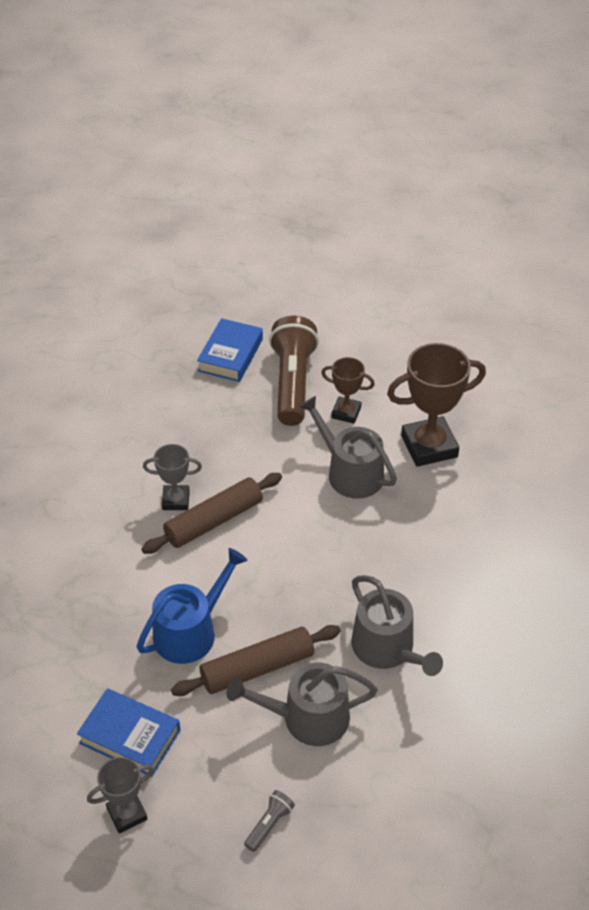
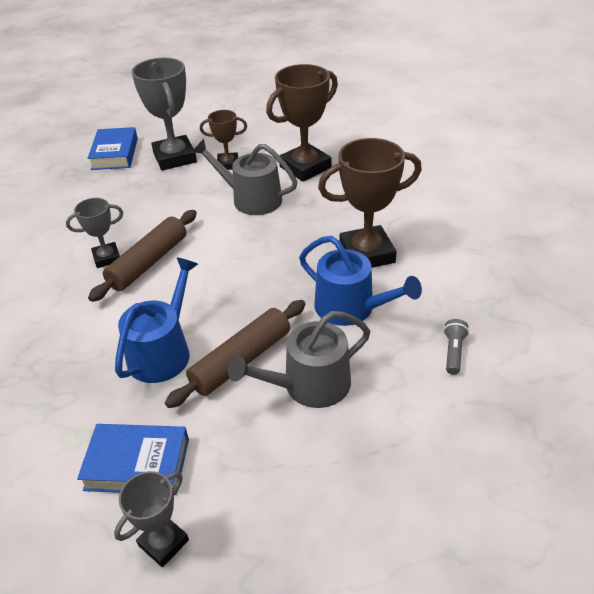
camera: 20 degrees left, 5 degrees down
grey flashlight [244,790,295,852] -> grey flashlight moved to [444,319,469,375]
brown flashlight [269,316,319,426] -> grey trophy [131,58,197,170]
grey watering can [351,575,443,676] -> blue watering can [299,236,422,326]
none -> brown trophy [318,138,422,268]

